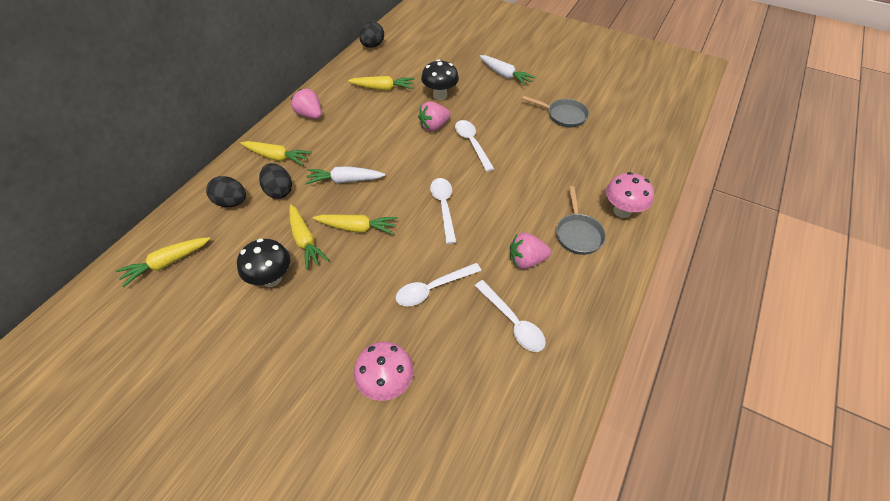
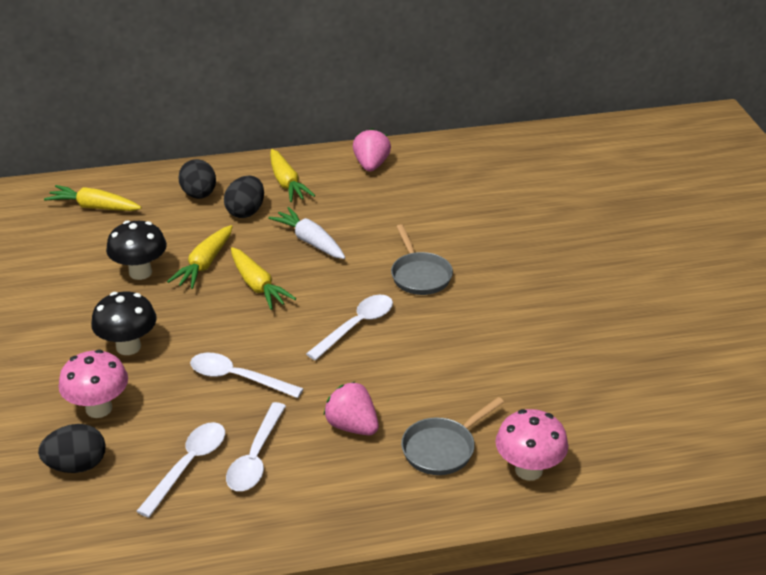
camera: 50 degrees right, 15 degrees down
yellow carrot [348,76,415,90] -> none
black egg [359,22,384,48] -> black egg moved to [38,424,106,473]
pink strawberry [418,101,451,132] -> none
black mushroom [421,59,459,100] -> black mushroom moved to [91,292,157,355]
white spoon [455,120,494,172] -> white spoon moved to [136,422,225,518]
white carrot [480,55,535,86] -> none
grey pan [522,96,589,127] -> grey pan moved to [391,224,453,295]

